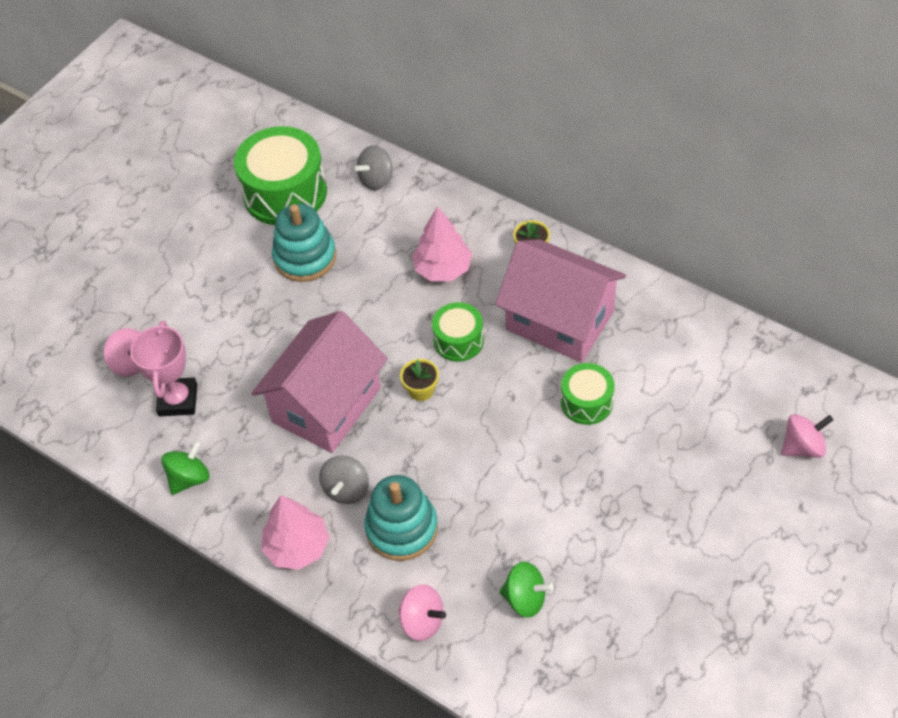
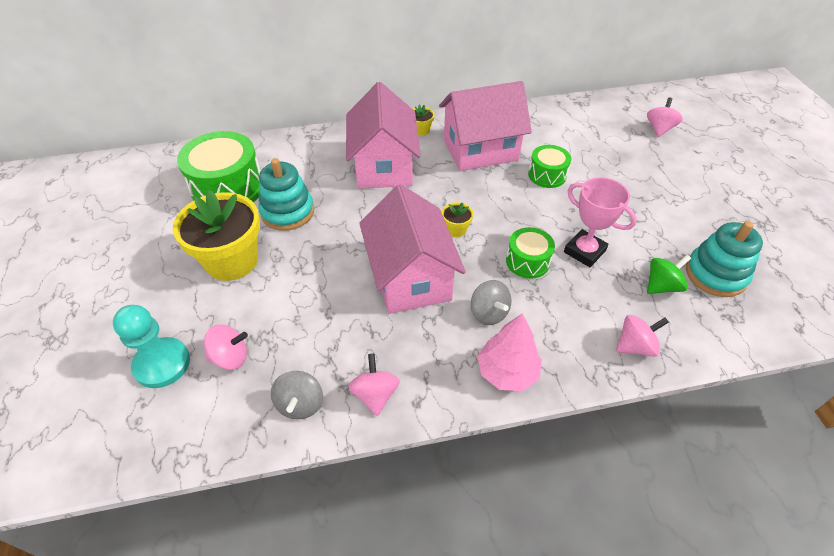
camera: 50 degrees left, 5 degrees down
pink trophy [130,321,197,416] -> pink trophy moved to [564,177,637,267]
green spinning top [162,440,209,495] -> pink spinning top [348,354,400,416]
grey spinning top [355,145,393,190] -> grey spinning top moved to [271,371,323,419]
turquoise stacking toy [364,475,438,561] -> turquoise stacking toy moved to [686,221,763,297]
pink tree [412,207,472,281] -> pink house [346,82,421,189]
green drum [432,302,484,362] -> green drum moved to [506,227,555,279]
none -> turquoise pawn [113,305,190,388]
none -> yellow flower pot [173,190,260,281]

